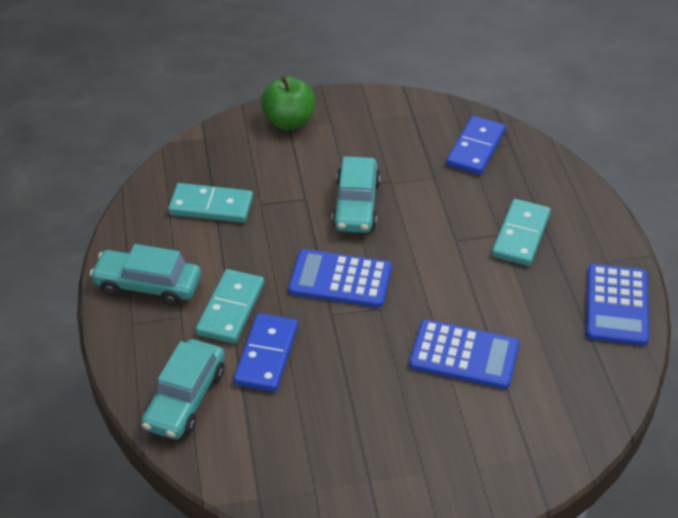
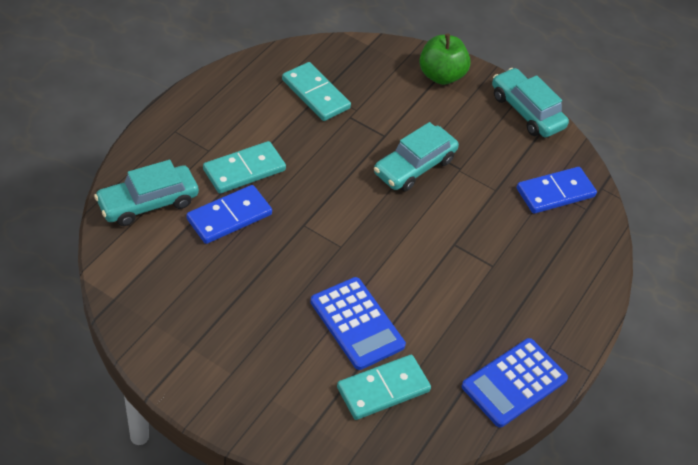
camera: 35 degrees right, 5 degrees up
turquoise car [90,244,201,306] -> turquoise car moved to [492,68,569,137]
blue calculator [288,249,392,308] -> none
turquoise domino [492,199,551,266] -> turquoise domino moved to [337,355,431,420]

